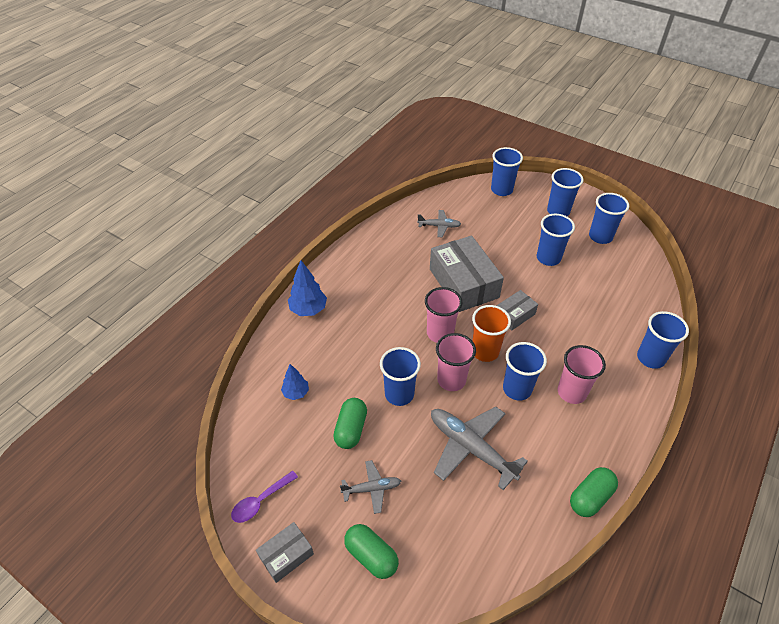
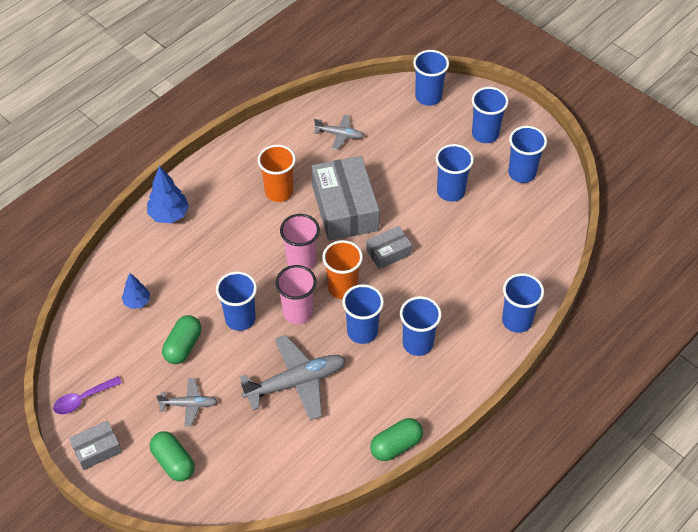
camera: 10 degrees right, 5 degrees up
grey plane [431,406,528,490] -> grey plane turned 105 degrees clockwise [240,335,346,420]
pink cup [558,345,606,404] -> blue cup [400,296,442,356]
none -> orange cup [258,145,296,202]

